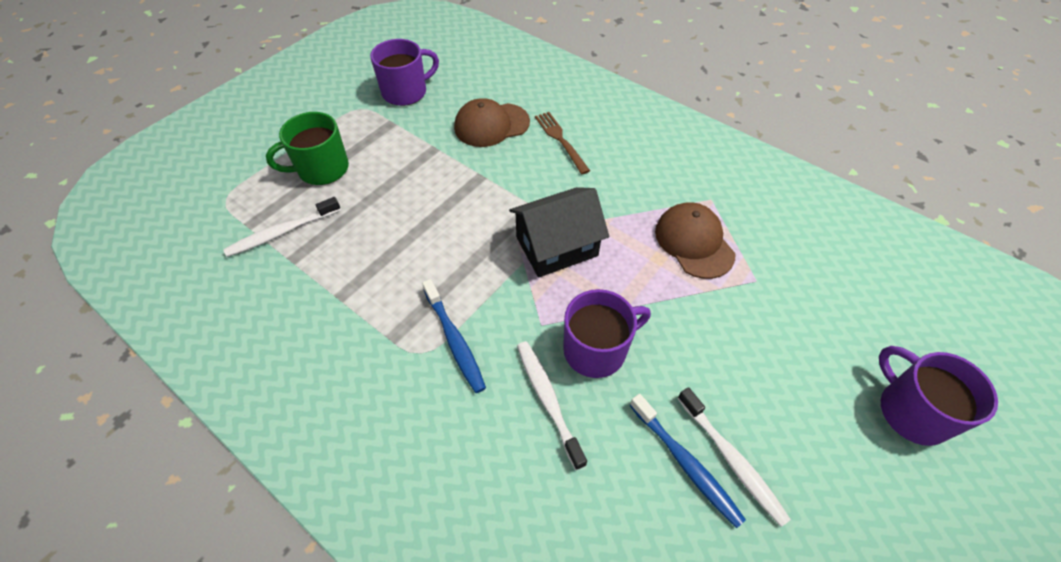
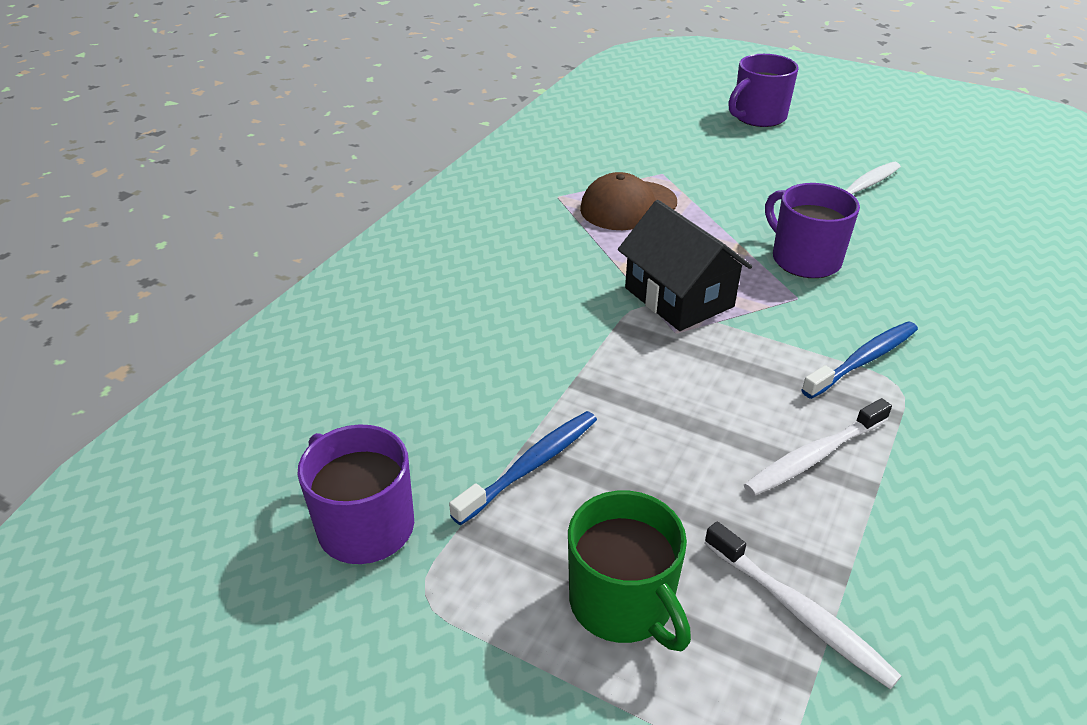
camera: 100 degrees left, 15 degrees down
brown cap [454,98,530,147] -> none
white toothbrush [517,341,587,470] -> white toothbrush moved to [744,398,892,496]
brown fork [535,112,590,174] -> none
blue toothbrush [630,394,746,528] -> blue toothbrush moved to [449,411,597,525]

